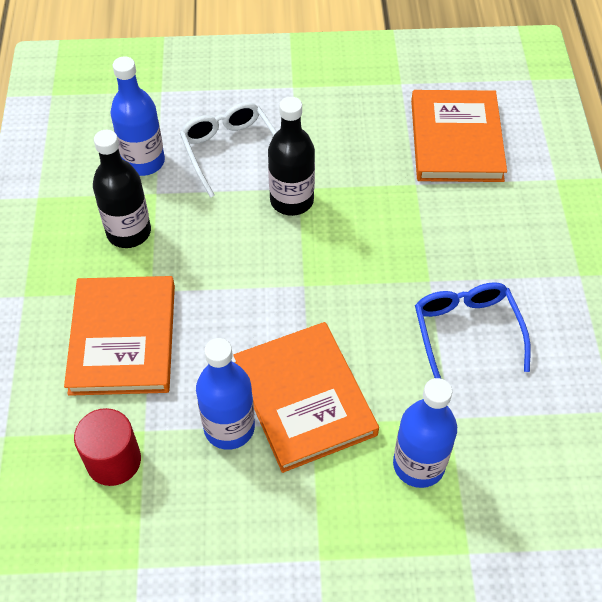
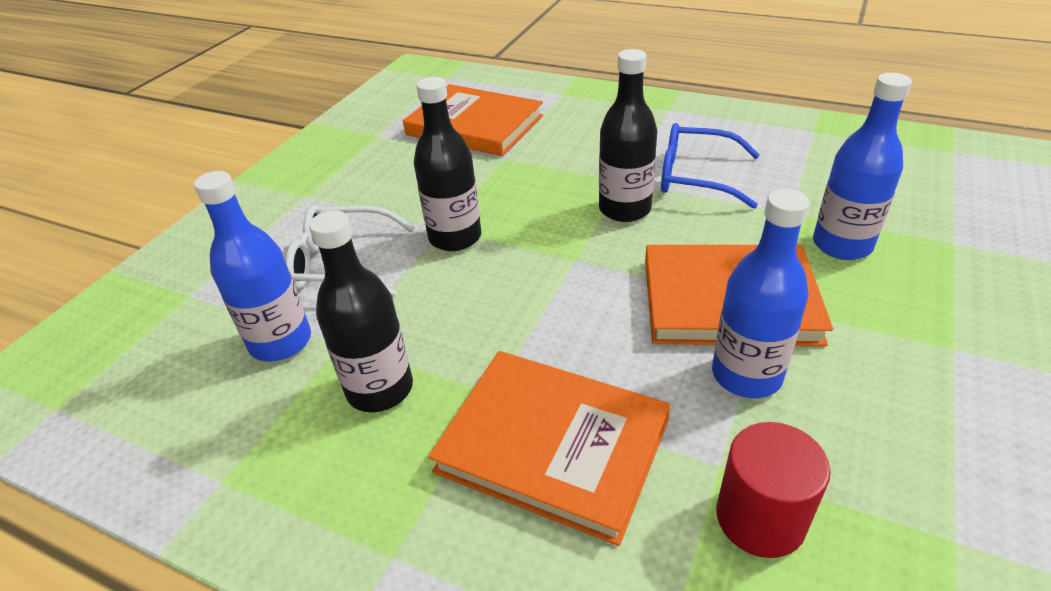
camera: 60 degrees left, 15 degrees down
none -> black bottle [599,49,657,222]

